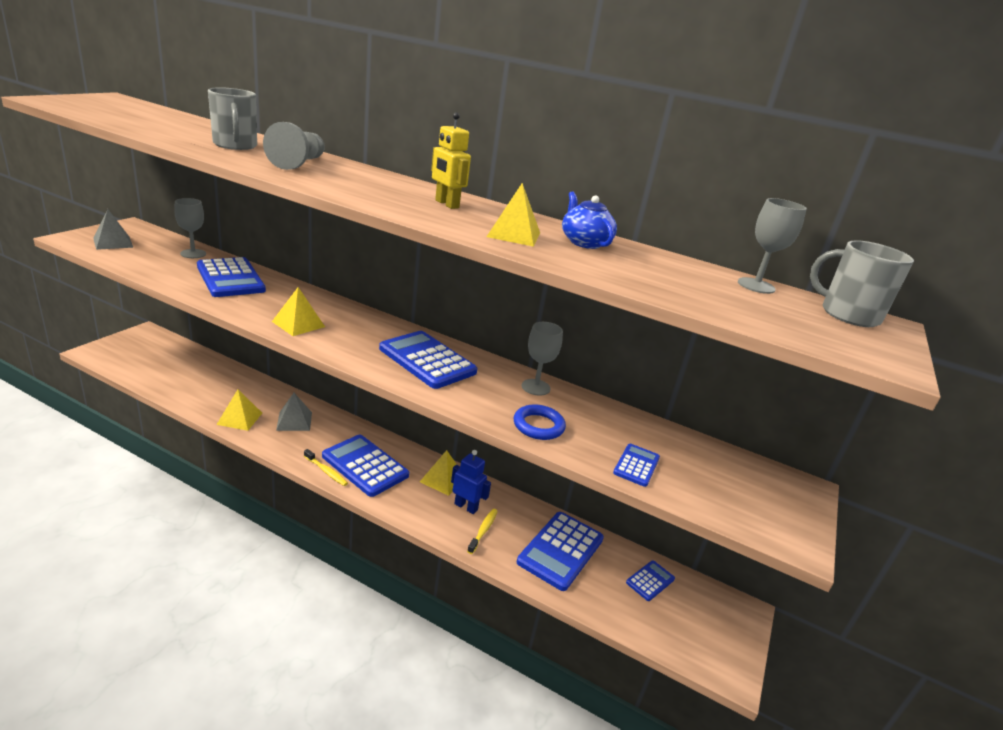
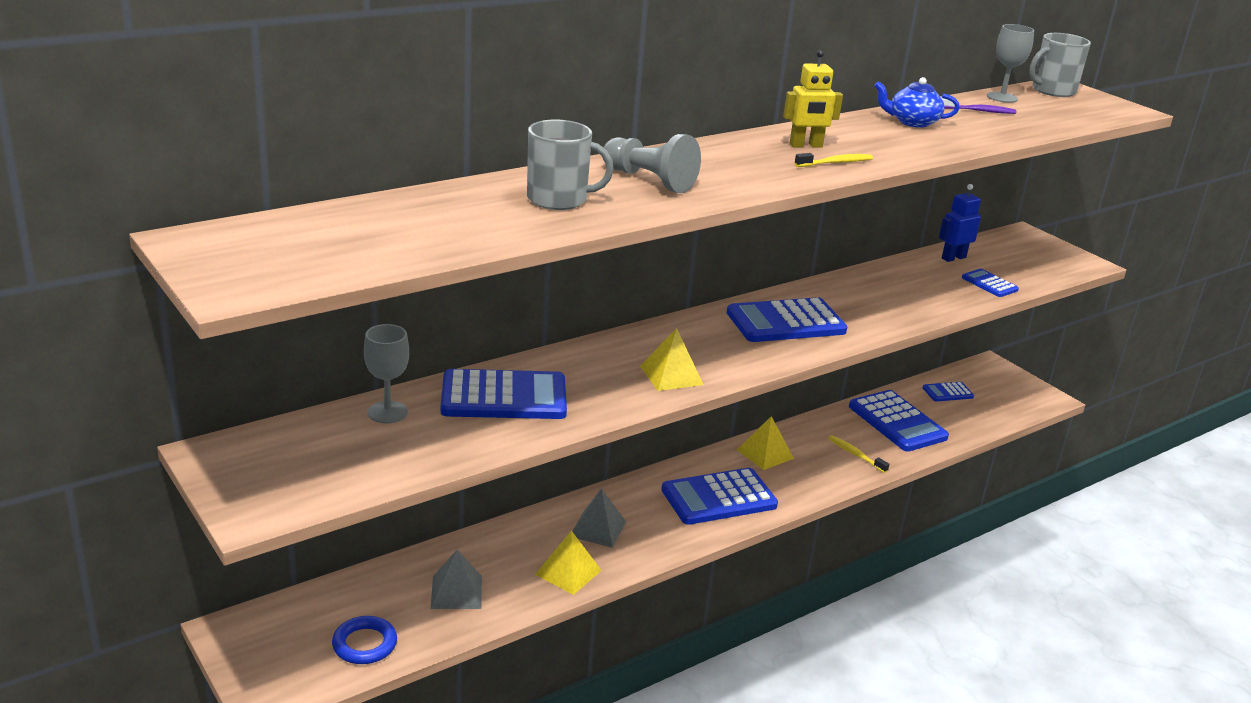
camera: 60 degrees left, 0 degrees up
grey pyramid [93,209,134,250] -> grey pyramid moved to [431,549,482,609]
yellow toothbrush [304,449,348,486] -> yellow toothbrush moved to [794,153,873,167]
blue robot [451,450,491,514] -> blue robot moved to [939,184,981,262]
yellow pyramid [486,183,540,247] -> none
blue ring [514,404,566,440] -> blue ring moved to [332,616,397,664]
grey goblet [522,322,563,396] -> none
blue calculator [626,560,675,601] -> blue calculator turned 90 degrees counterclockwise [923,382,974,402]
none -> purple toothbrush [941,97,1016,114]

